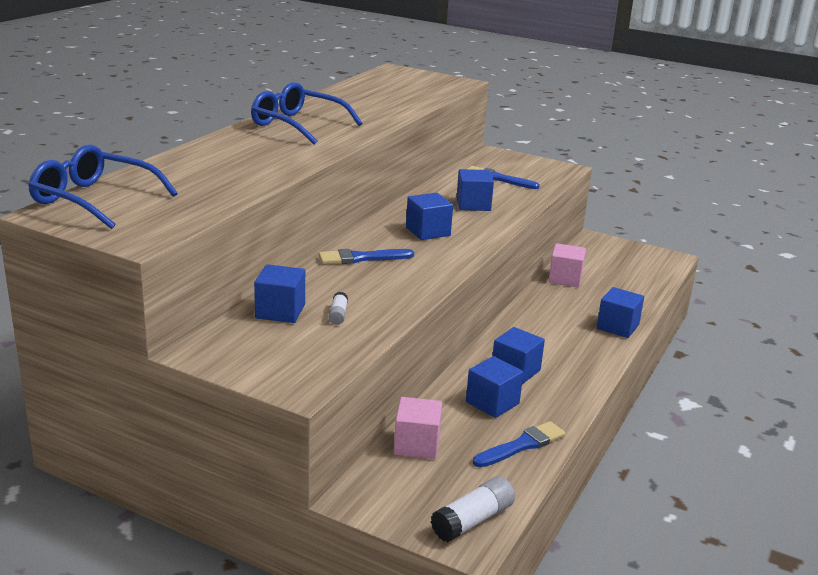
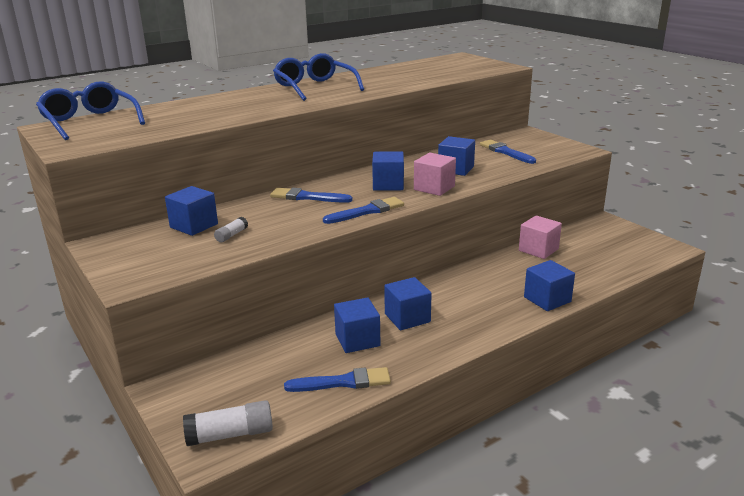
camera: 30 degrees right, 0 degrees up
pink cube [394,397,442,459] -> pink cube moved to [414,153,456,196]
none -> blue brush [323,197,404,224]

